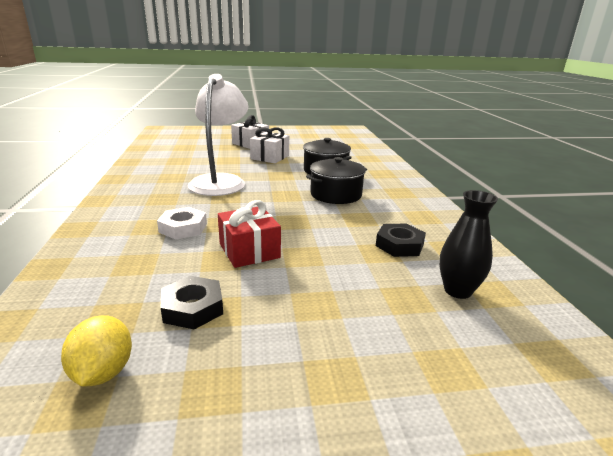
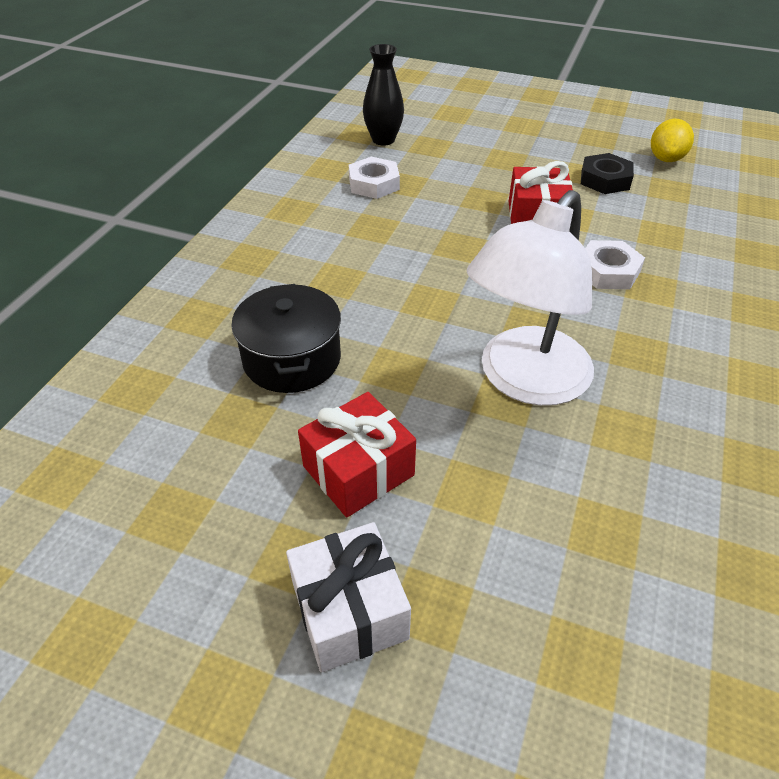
camera: 150 degrees left, 20 degrees up
white gift [250,127,289,163] -> red gift [298,392,416,517]
black pot [306,157,367,204] -> none
black nut [376,223,426,257] -> white nut [349,157,400,199]

